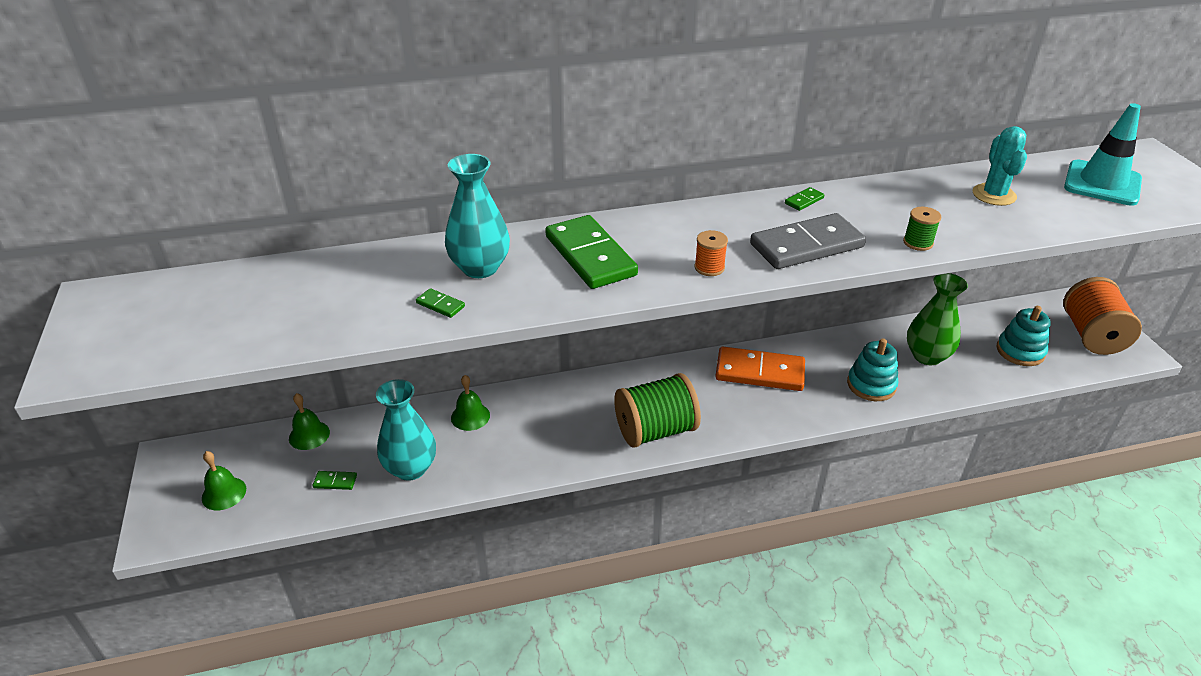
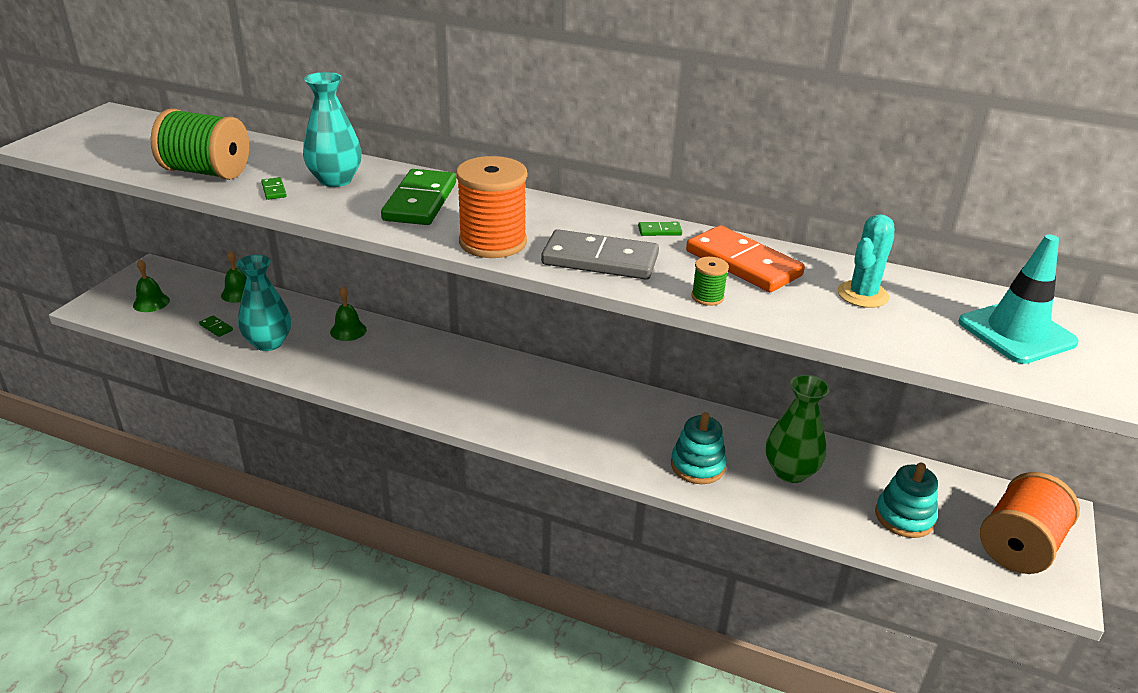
camera: 35 degrees right, 5 degrees down
green spool [614,373,701,447] -> green spool moved to [151,108,249,180]
orange spool [694,230,728,276] -> orange spool [456,156,527,258], size x2.25
orange domino [715,347,805,391] -> orange domino moved to [686,225,805,292]

